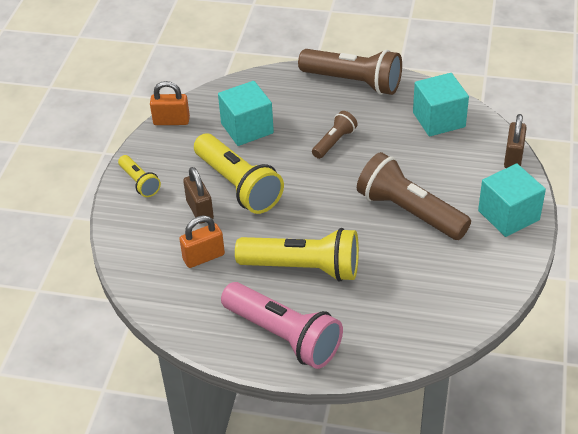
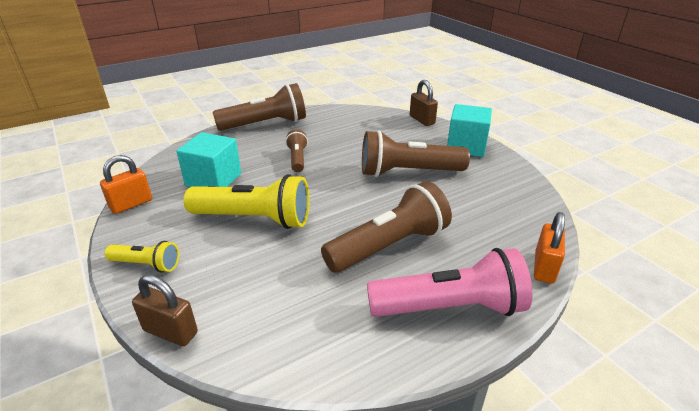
camera: 45 degrees left, 10 degrees down
orange padlock [179,215,225,268] -> orange padlock moved to [534,212,565,284]
brown padlock [183,167,214,224] -> brown padlock moved to [132,275,198,346]
yellow flashlight [235,228,359,282] -> brown flashlight [321,181,452,273]
turquoise cube [413,73,469,136] -> none

